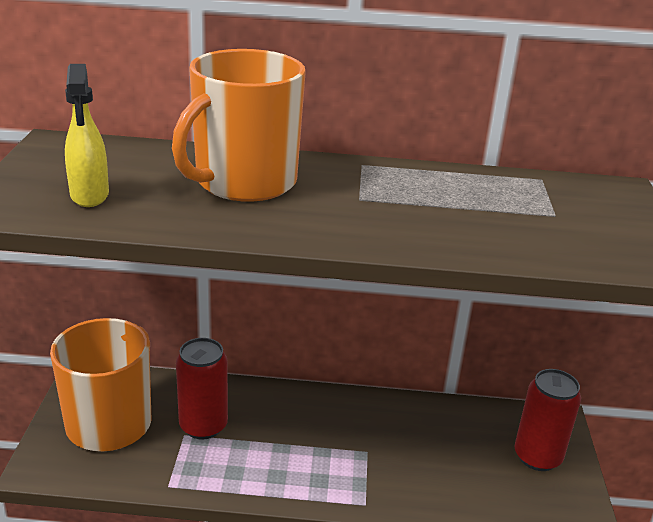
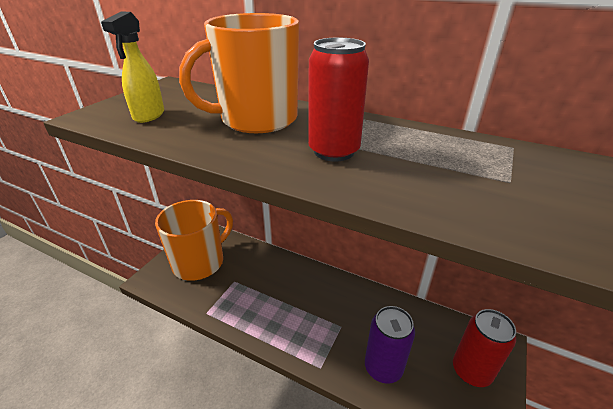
camera: 25 degrees right, 5 degrees up
red can [176,338,228,439] -> red can moved to [308,37,369,161]
none -> purple can [365,306,415,384]

